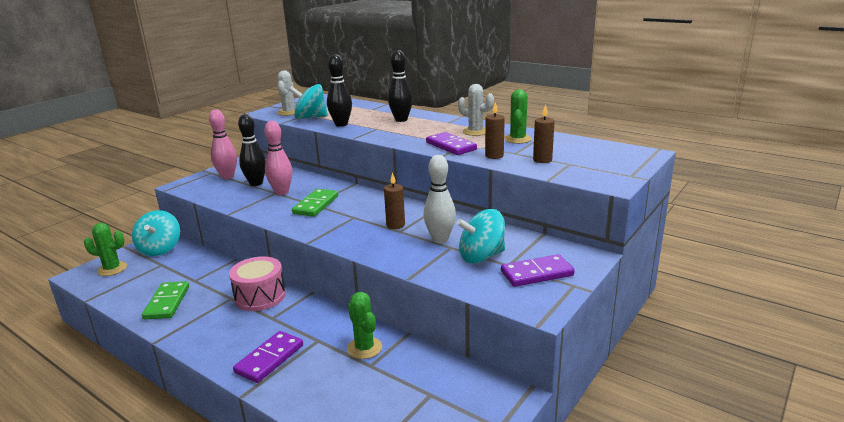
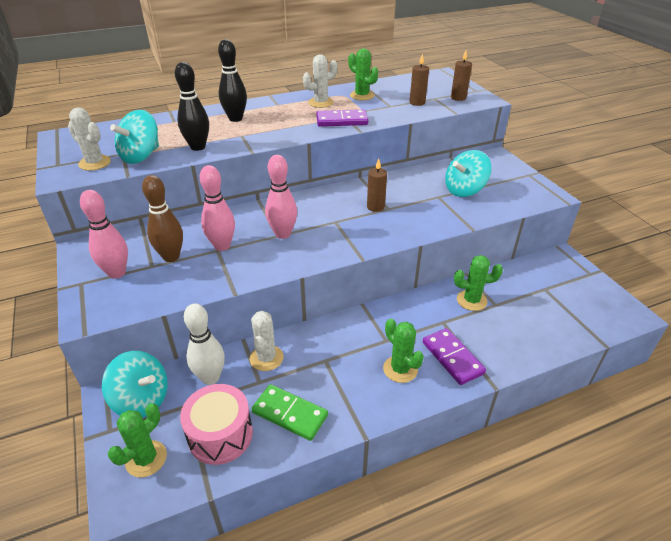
camera: 60 degrees left, 15 degrees up
pink drum [229,256,286,311] -> pink drum moved to [180,384,253,465]
black bowling pin [238,114,266,186] -> brown bowling pin [142,175,183,262]
green domino [292,189,338,217] -> pink bowling pin [265,155,297,239]
white bowling pin [424,155,456,243] -> white bowling pin moved to [184,303,225,385]
turquoise spinning top [457,209,505,263] -> turquoise spinning top turned 45 degrees clockwise [445,150,491,197]
brown candle [485,102,505,159] -> brown candle moved to [451,50,472,101]
purple domino [501,254,575,287] -> none
none -> white cactus [250,311,284,371]
none -> green cactus [383,319,424,383]

